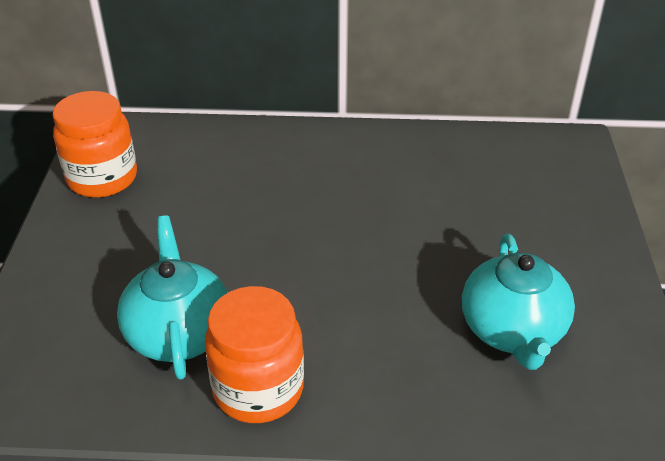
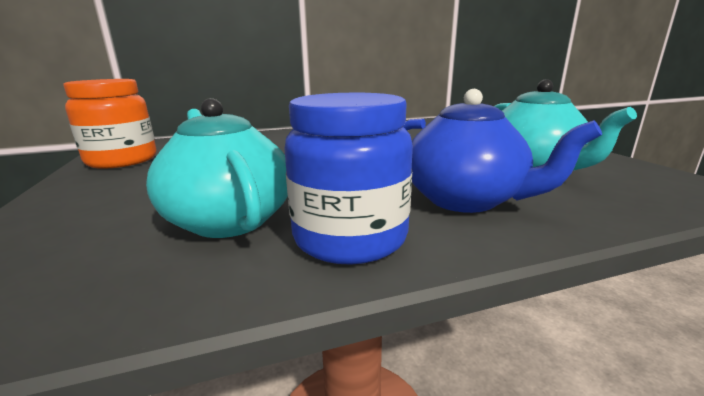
camera: 20 degrees left, 20 degrees down
orange jar [205,286,304,423] -> blue jar [284,93,413,265]
none -> blue teapot [403,89,602,213]

